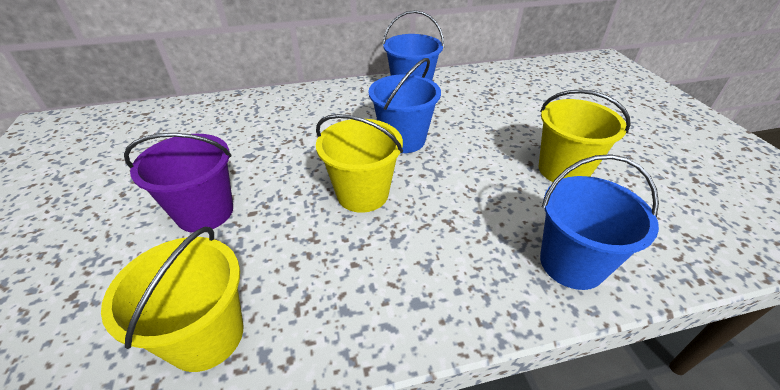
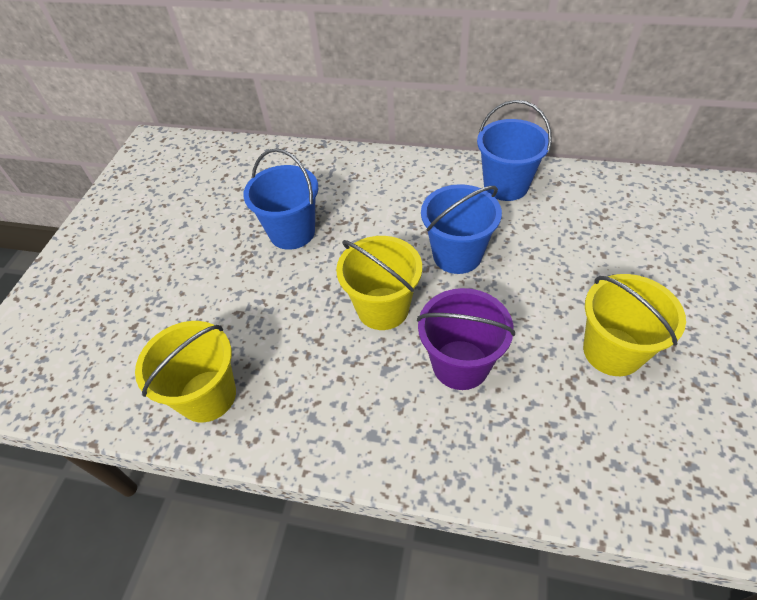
camera: 30 degrees right, 10 degrees up
purple bucket [124,133,233,233] -> purple bucket moved to [417,288,515,390]
blue bucket [540,154,659,290] -> blue bucket moved to [243,148,318,250]

